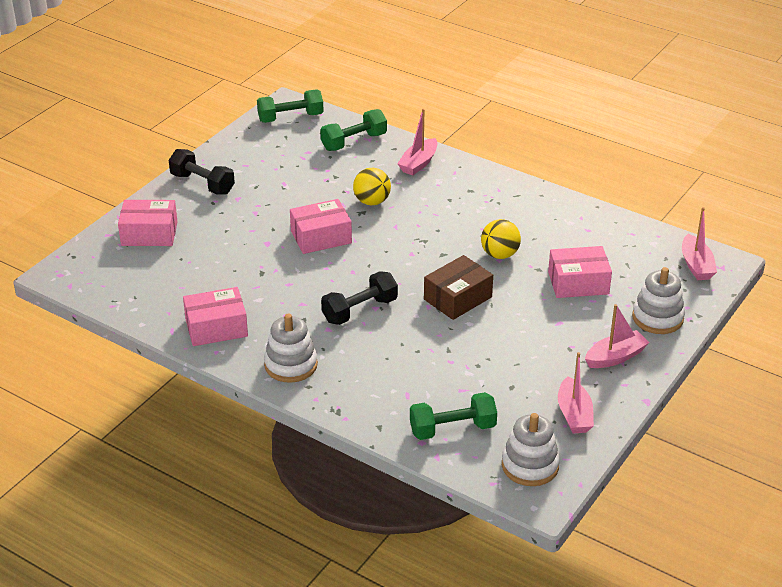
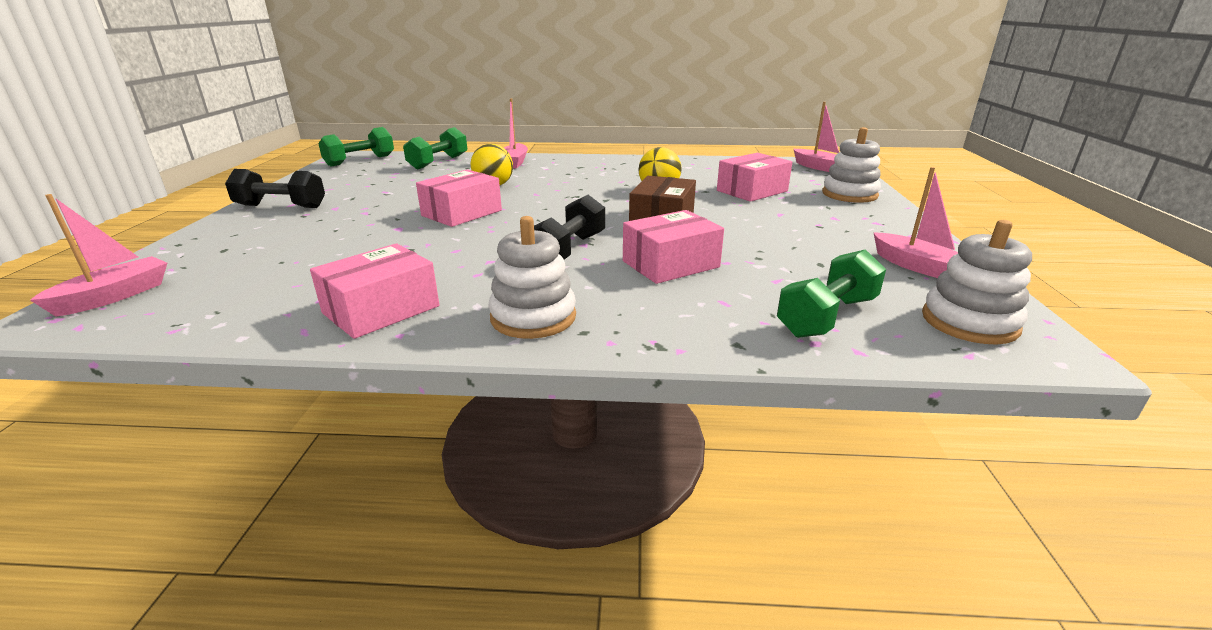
camera: 30 degrees left, 10 degrees down
pink box [118,200,178,246] -> pink box moved to [623,210,724,284]
pink boat [585,304,650,368] -> pink boat moved to [30,194,167,316]

